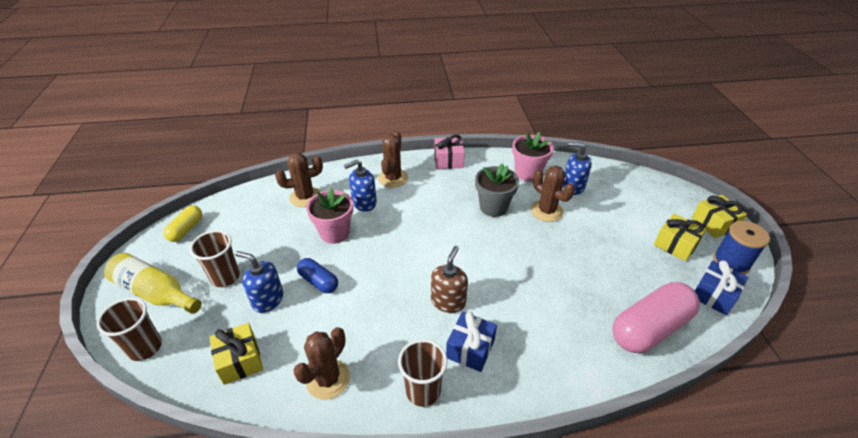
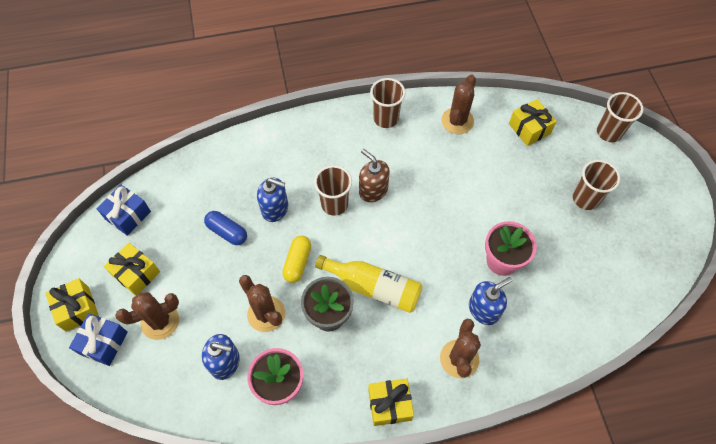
camera: 175 degrees right, 20 degrees up
yellow bottle [104,253,202,314] -> yellow bottle moved to [315,255,423,313]
yellow capsule [163,205,202,242] -> yellow capsule moved to [282,236,311,283]
blue soap dispenser [235,251,283,313] -> blue soap dispenser moved to [257,178,288,222]
brown cactus [275,152,323,207] -> brown cactus moved to [115,292,179,340]
blue capsule [297,258,338,293] -> blue capsule moved to [204,211,247,245]
brown soap dispenser [431,246,468,313] -> brown soap dispenser turned 120 degrees clockwise [359,149,390,202]
pink gift [434,134,465,169] -> yellow gift [368,379,414,426]
blue gift [446,312,497,372] -> blue gift moved to [69,313,128,366]
pink capsule [612,282,700,353] -> none
blue spool [713,221,770,275] -> none
none -> brown cup [314,165,352,216]

